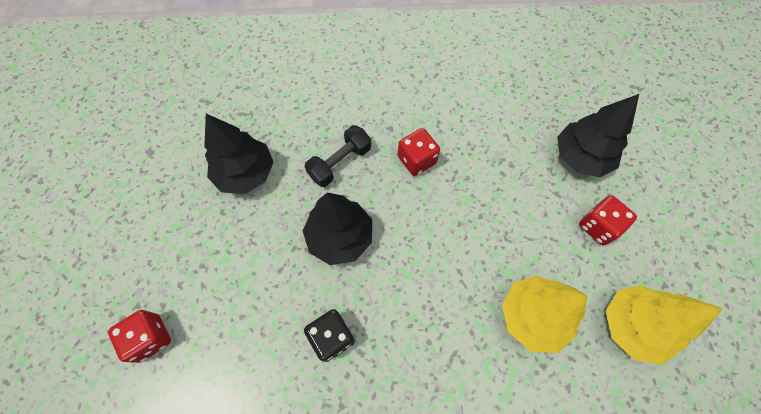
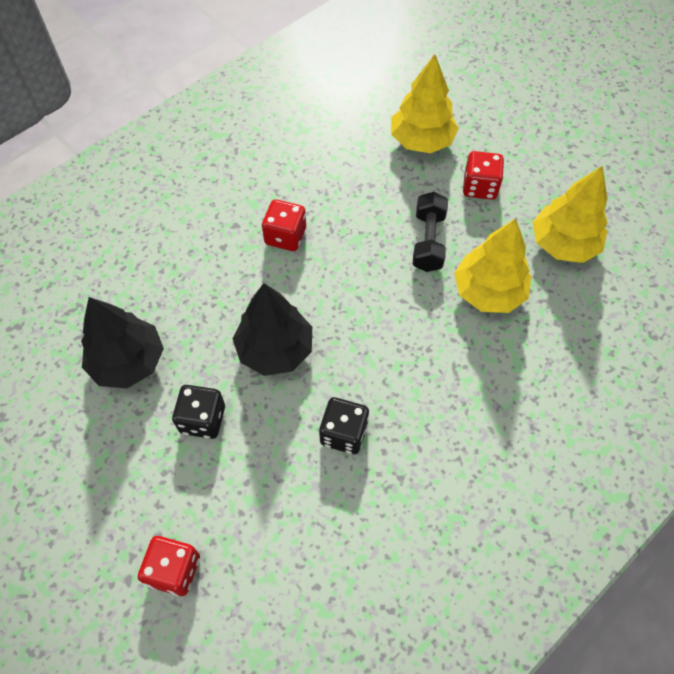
camera: 40 degrees left, 5 degrees down
black dumbbell [305,125,371,187] -> black dumbbell moved to [413,192,448,272]
black tree [557,94,639,177] -> yellow tree [391,54,459,153]
none -> black dice [172,385,225,439]

